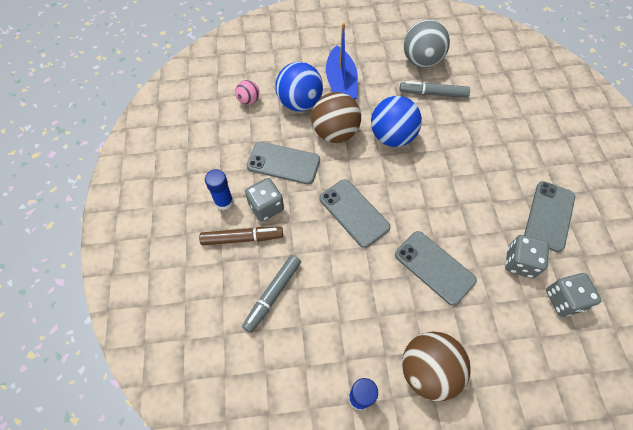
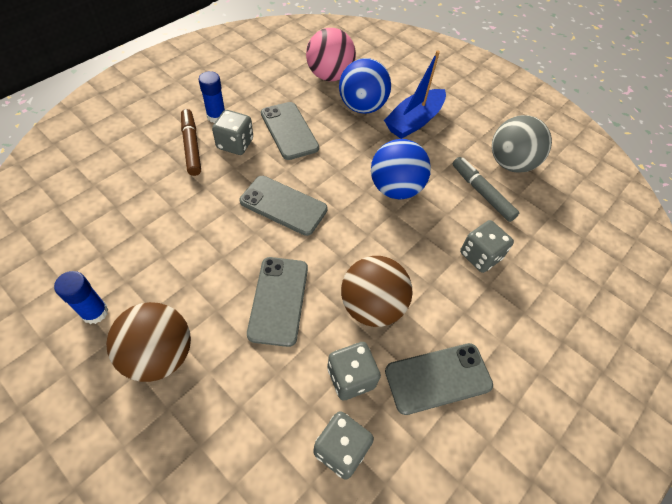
camera: 45 degrees right, 5 degrees down
brown marker [199,227,283,245] -> brown marker turned 150 degrees counterclockwise [181,109,201,176]
pink ball [235,80,259,105] -> pink ball [306,28,356,81], size x1.94
grey marker [242,255,301,333] -> none
brown ball [312,92,361,143] -> brown ball moved to [341,256,413,327]
grey phone [319,179,391,248] -> grey phone turned 75 degrees counterclockwise [240,176,328,236]
none -> grey dice [460,220,514,273]

